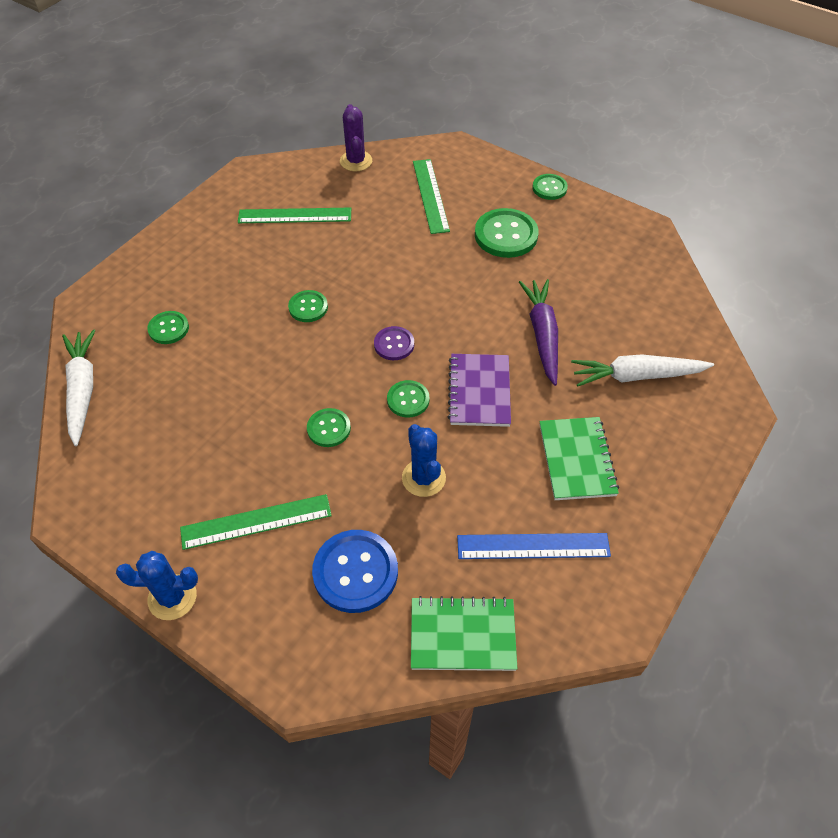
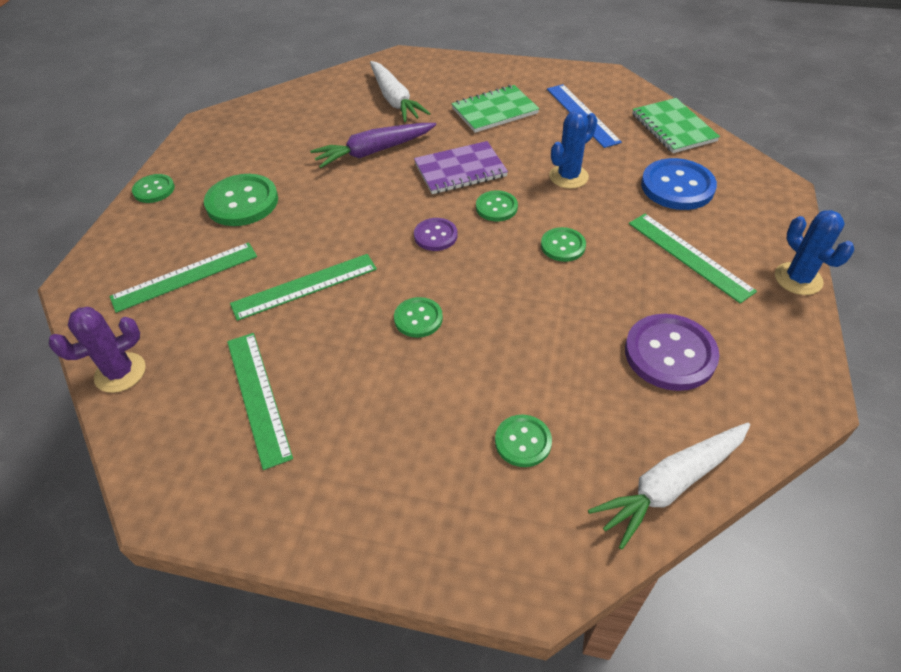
camera: 110 degrees left, 5 degrees down
none -> green ruler [230,254,377,321]
none -> purple button [625,314,719,391]

